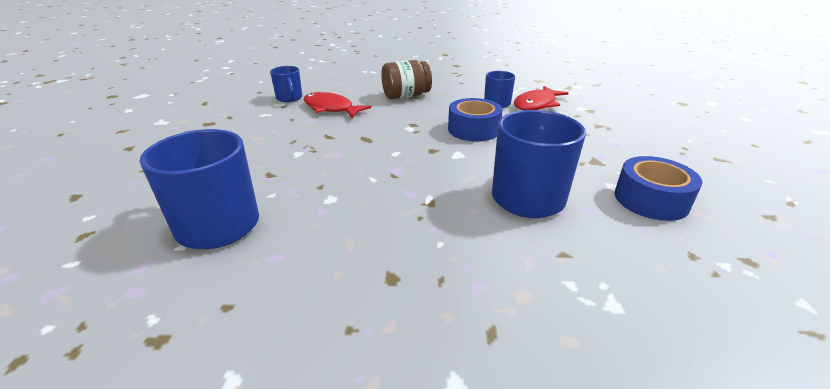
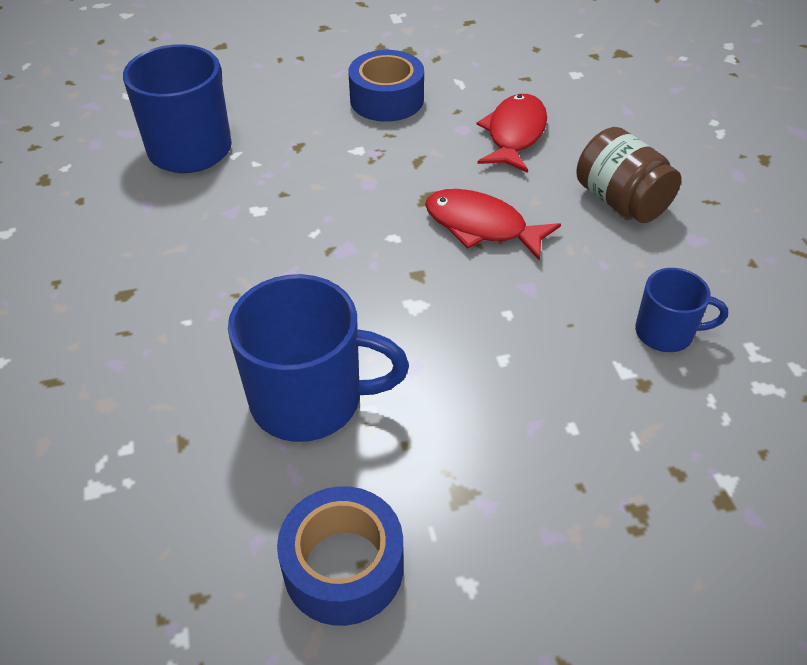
camera: 75 degrees right, 15 degrees up
blue mug [270,66,302,102] -> none
blue tape [448,98,503,142] -> blue tape moved to [348,50,424,122]
red fish [514,86,568,110] -> red fish moved to [425,189,561,261]

